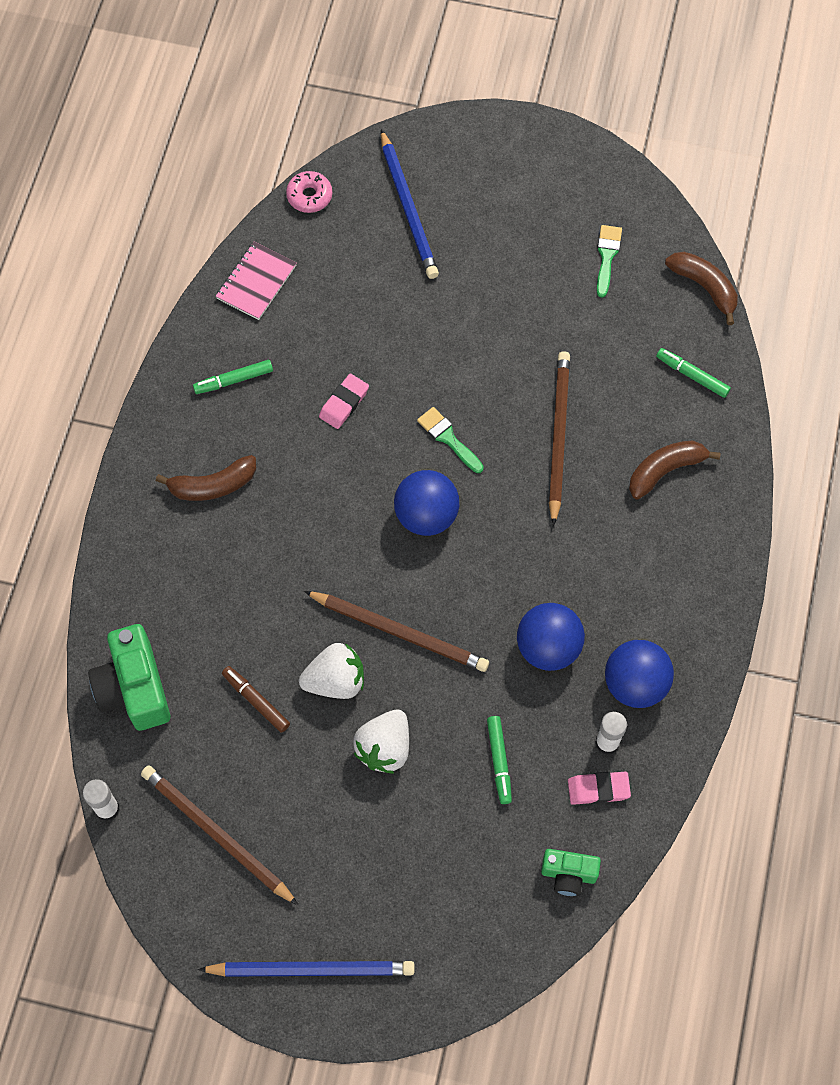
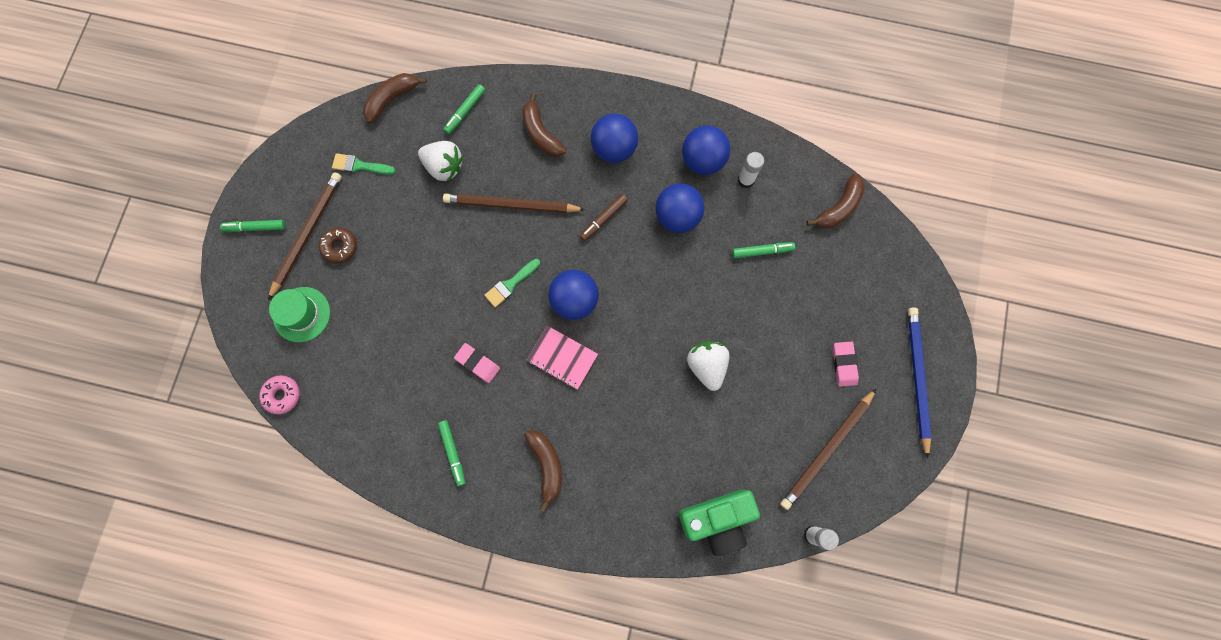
camera: 90 degrees left, 10 degrees up
pink notebook [216,242,297,320] -> pink notebook moved to [526,326,598,390]
brown marker [222,666,290,733] -> brown marker moved to [580,194,628,241]
brown pencil [304,591,489,672] -> brown pencil moved to [268,172,342,300]
white strawberry [353,710,409,773] -> white strawberry moved to [418,141,463,181]
blue pencil [381,129,439,279] -> green hat [269,287,330,343]
green camera [541,849,601,897] -> brown banana [806,174,865,229]
pink eraser [568,772,631,805] -> pink eraser moved to [833,342,859,387]
none -> green marker [220,220,286,232]
none -> brown donut [319,227,357,263]
none -> blue ball [591,113,638,163]

